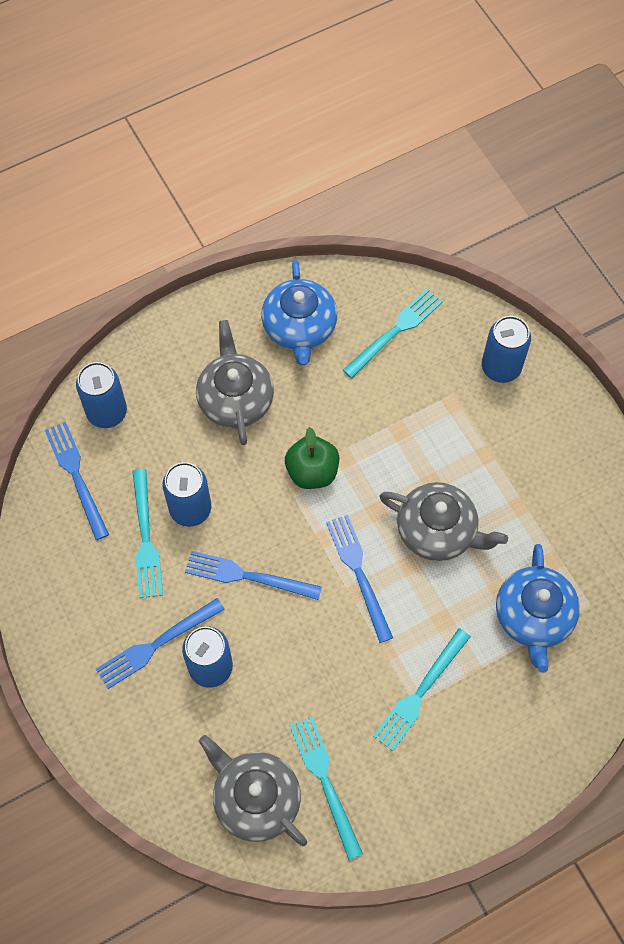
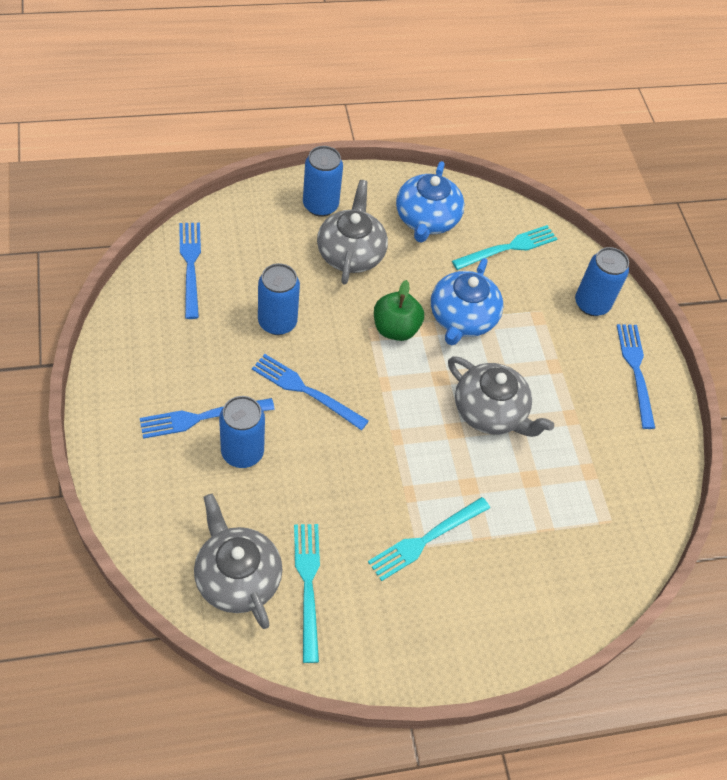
camera: 10 degrees right, 10 degrees down
blue can [76,362,127,428] -> blue can moved to [303,146,343,217]
turquoise fork [132,469,163,598] -> none
blue fork [326,515,393,643] -> blue fork moved to [617,324,655,429]
blue teapot [496,544,580,673] -> blue teapot moved to [431,258,503,345]

